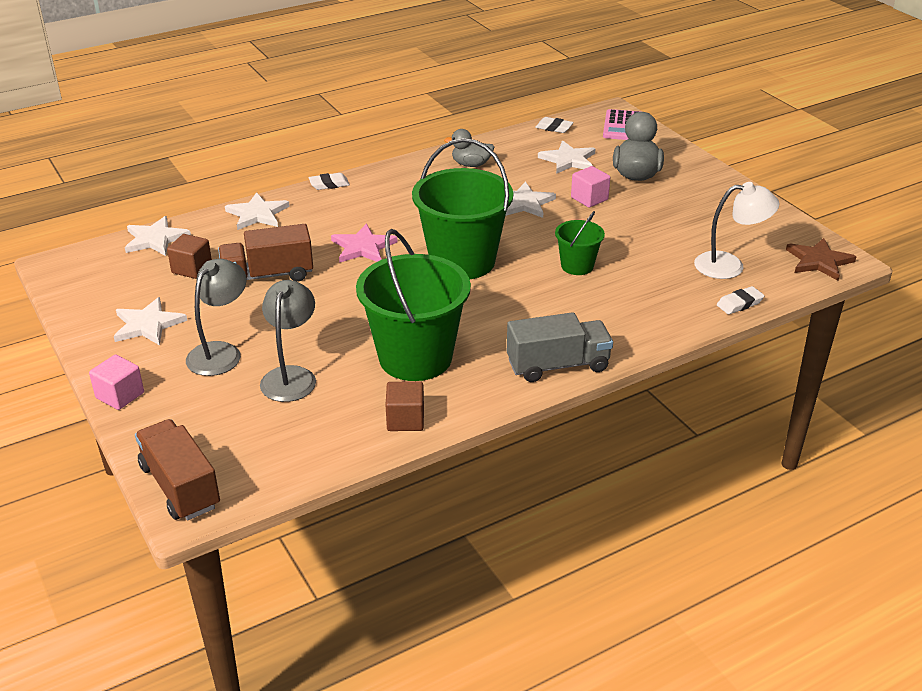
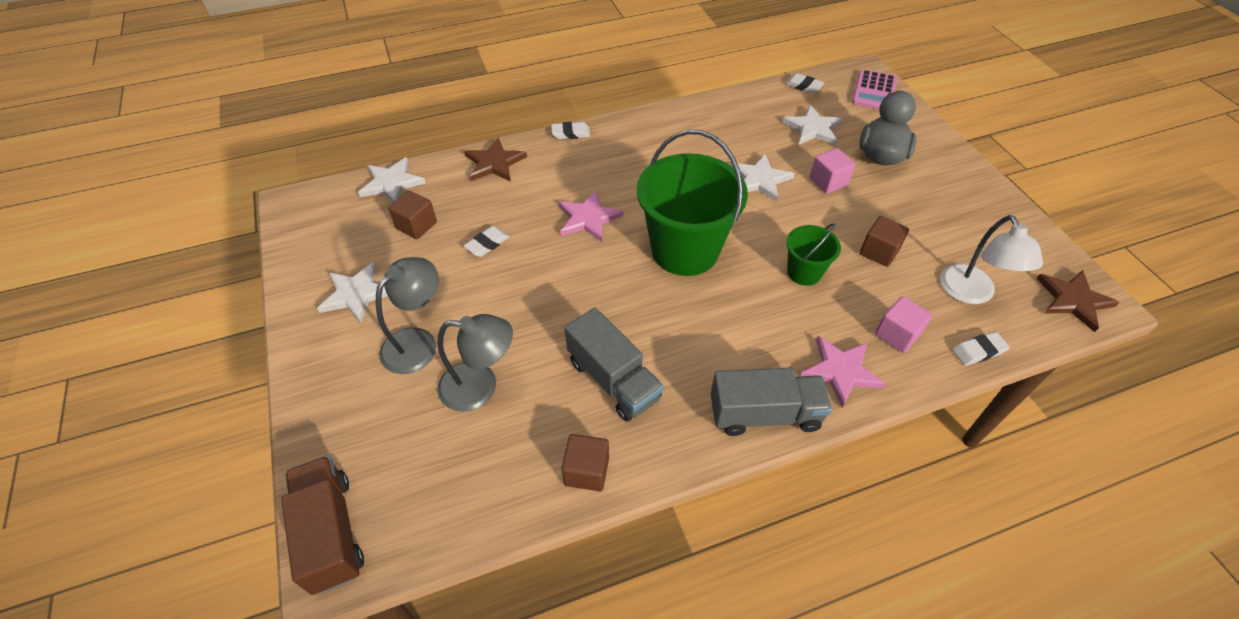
camera: 10 degrees right, 15 degrees up
pink cube [89,355,144,410] -> pink cube moved to [875,296,932,353]
brown truck [218,224,313,281] -> white eraser [464,226,510,257]
white star [225,192,290,230] -> brown star [464,138,527,182]
grey lamp [260,280,316,402] -> grey lamp turned 75 degrees clockwise [437,314,513,412]
green bucket [356,229,471,381] -> grey truck [565,308,664,422]
grey duck [444,129,494,167] -> none
white lamp [694,182,779,279] -> white lamp turned 75 degrees clockwise [940,215,1043,304]
none -> pink star [800,336,886,407]
none -> brown cube [860,216,909,267]

